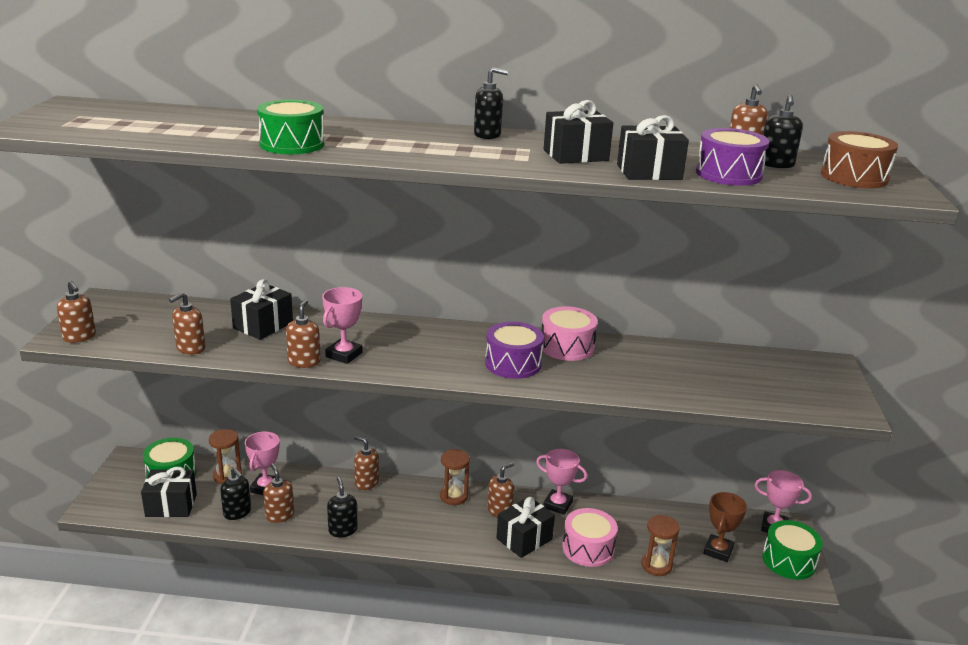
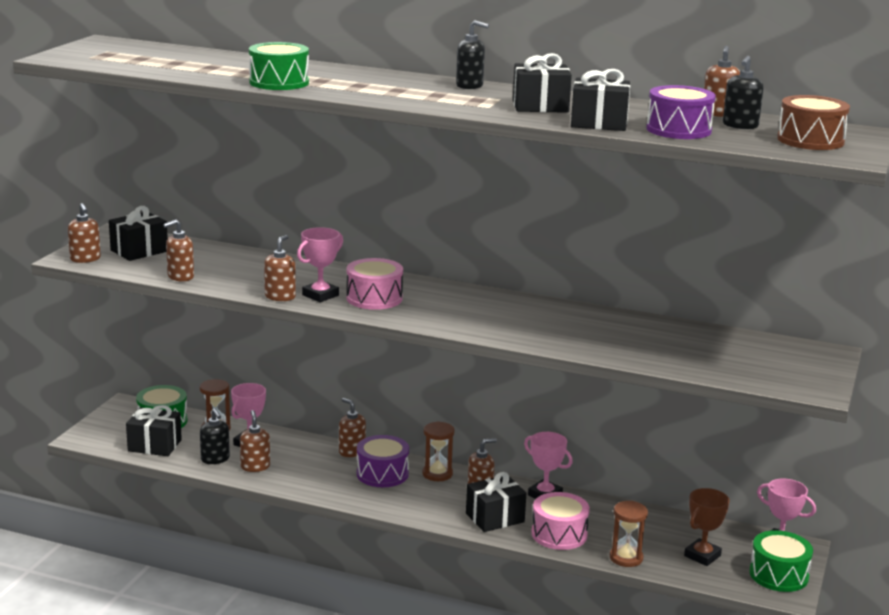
camera: 15 degrees right, 5 degrees down
black gift [230,279,293,340] -> black gift moved to [109,206,168,261]
black soap dispenser [327,477,358,537] -> none
purple drum [485,322,544,379] -> purple drum moved to [357,435,409,487]
pink drum [542,306,598,361] -> pink drum moved to [346,258,403,310]

